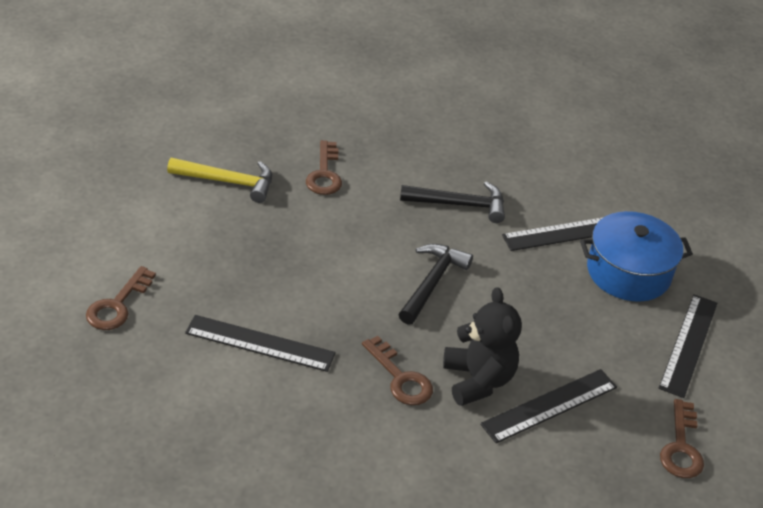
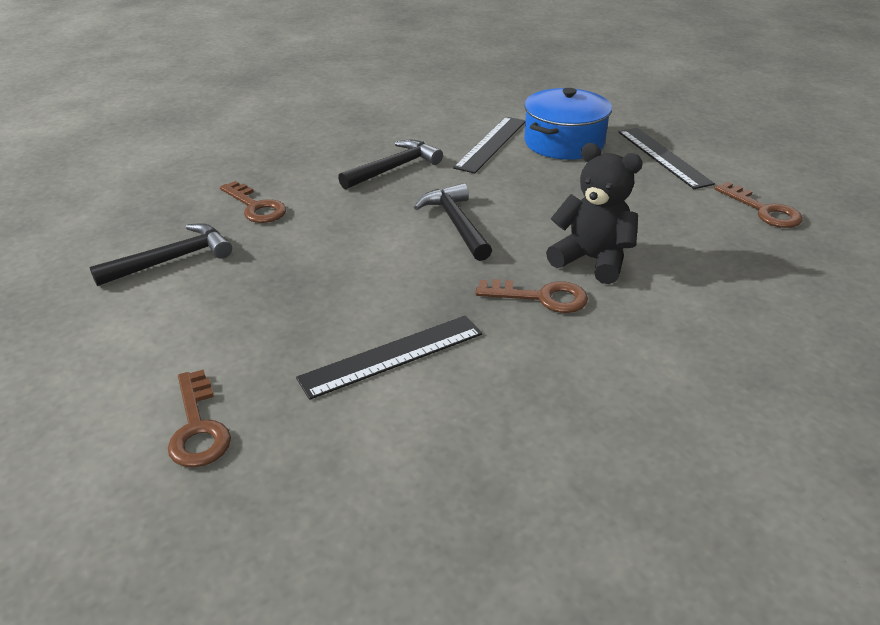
camera: 40 degrees left, 5 degrees down
yellow hammer [167,158,272,203] -> black hammer [89,223,232,286]
black ruler [480,369,617,443] -> none

